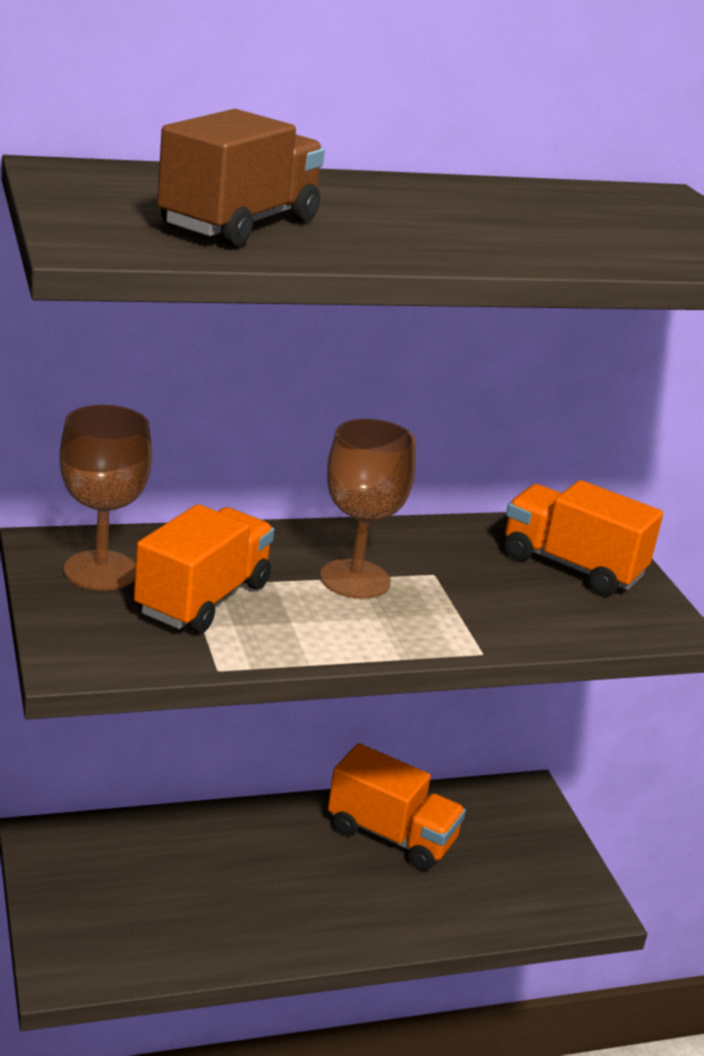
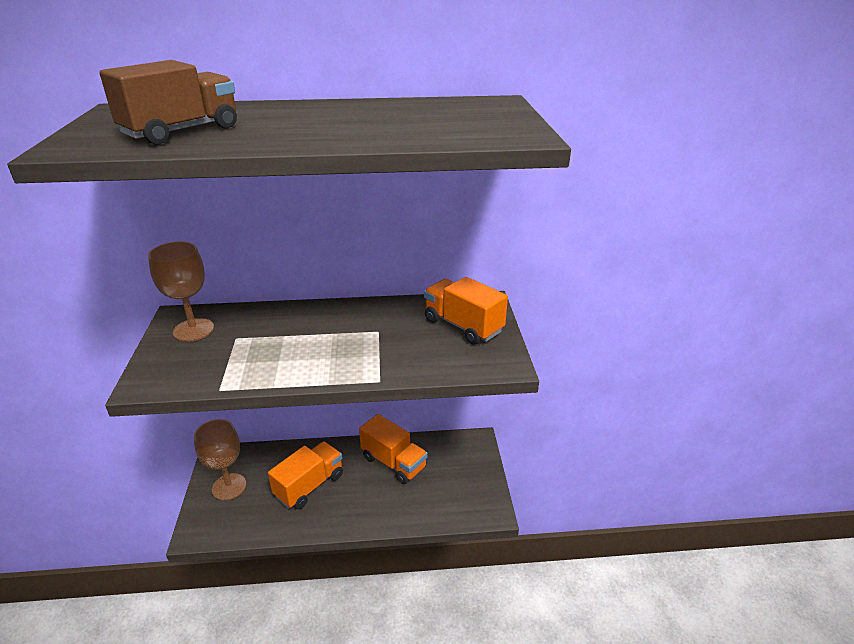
camera: 15 degrees right, 5 degrees up
orange truck [134,504,274,633] -> orange truck moved to [268,441,343,509]
brown goblet [320,419,416,599] -> brown goblet moved to [194,419,246,500]

